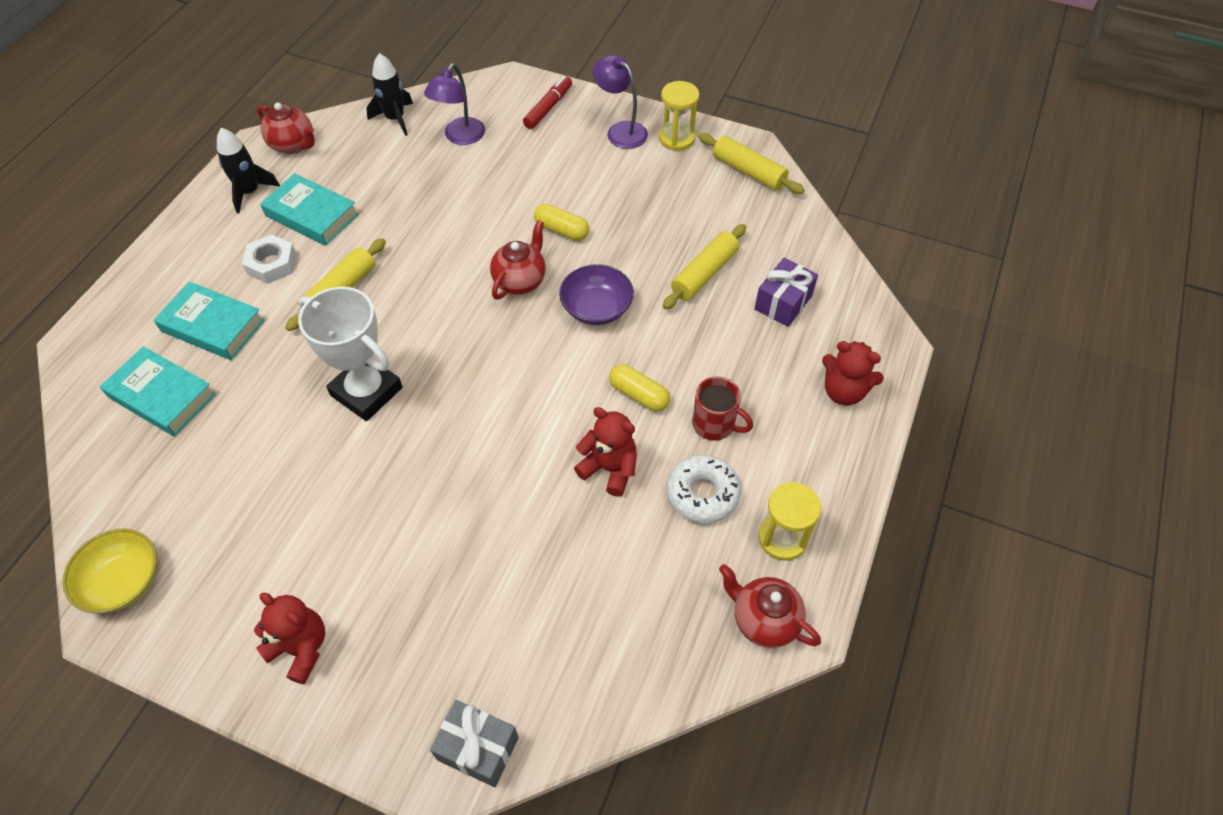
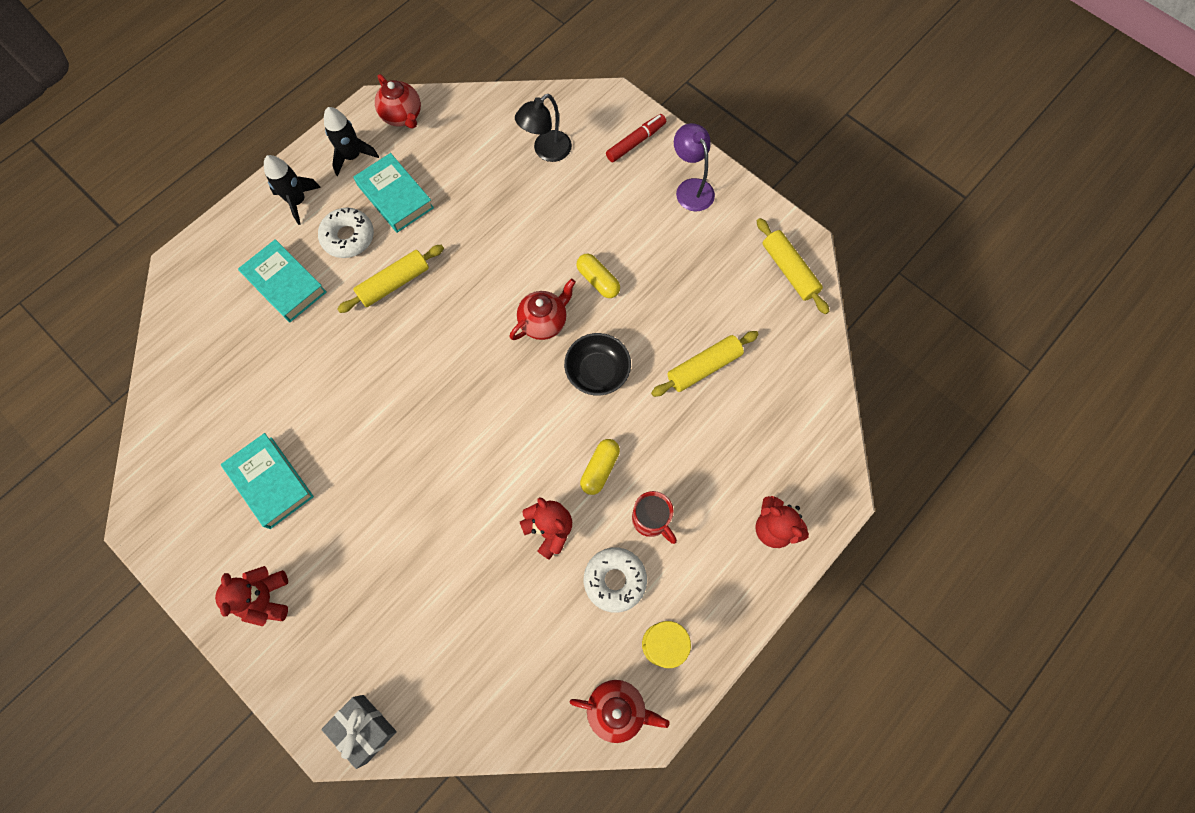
camera: 20 degrees right, 15 degrees up
yellow bowl [63,529,157,613] -> none
turquoise book [100,346,216,436] -> turquoise book moved to [221,433,314,529]
white nut [242,234,296,284] -> white donut [318,208,374,258]
red teddy bear [254,593,325,684] -> red teddy bear turned 150 degrees counterclockwise [215,566,288,626]
white trophy [298,287,403,421] -> none
black rocket [366,53,413,136] -> black rocket moved to [264,155,321,225]
purple lamp [424,64,485,145] -> black lamp [515,94,572,162]
purple bowl [559,264,634,325] -> black bowl [564,333,631,395]
yellow capsule [609,364,670,411] -> yellow capsule turned 60 degrees clockwise [580,439,620,495]
yellow hourglass [659,81,699,151] -> none
red teapot [719,564,821,648] -> red teapot turned 135 degrees clockwise [570,680,670,743]
purple gift [755,258,818,327] -> none

